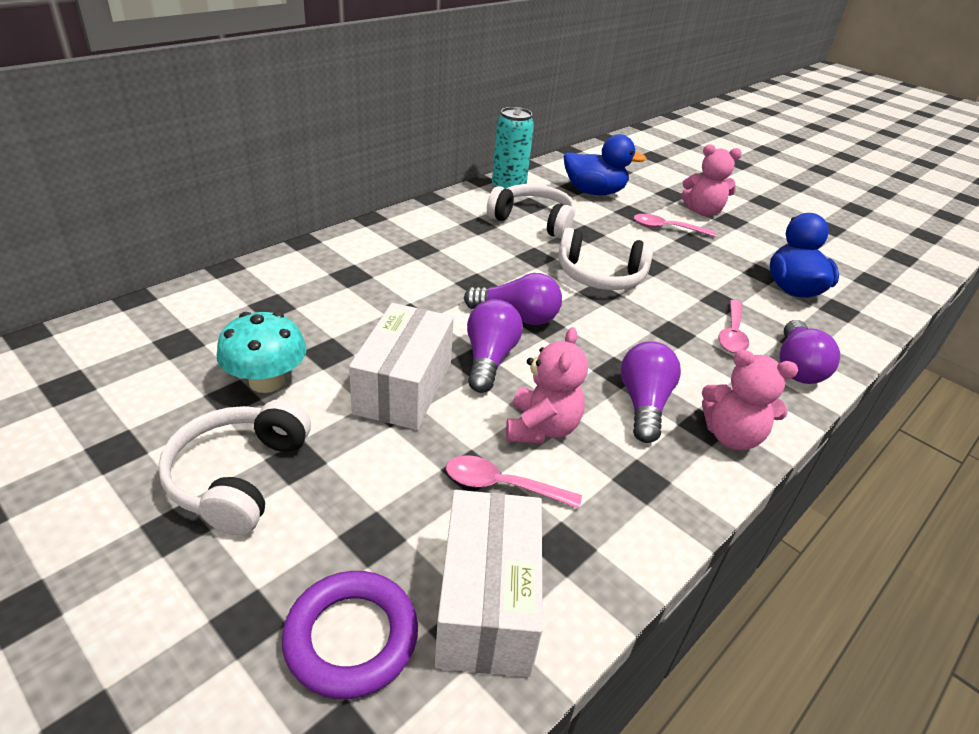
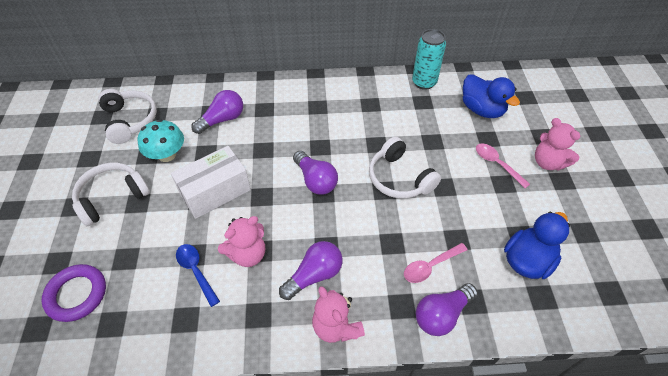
camera: 45 degrees right, 15 degrees up
white box [435,490,543,677] -> none
pink spoon [446,455,582,509] -> blue spoon [176,244,220,307]
purple light bulb [467,299,523,393] -> purple light bulb moved to [191,90,243,134]
white headphones [487,184,576,239] -> white headphones moved to [98,89,157,144]

